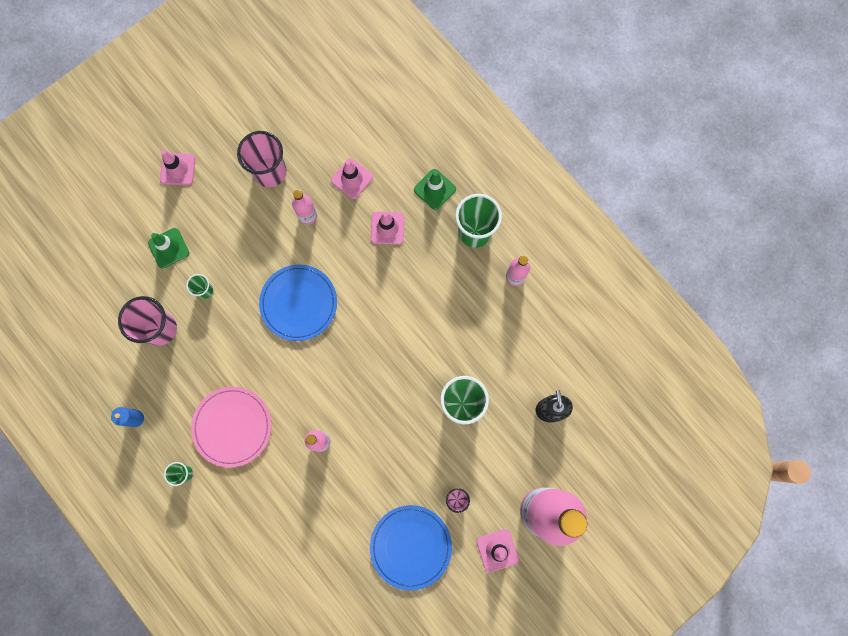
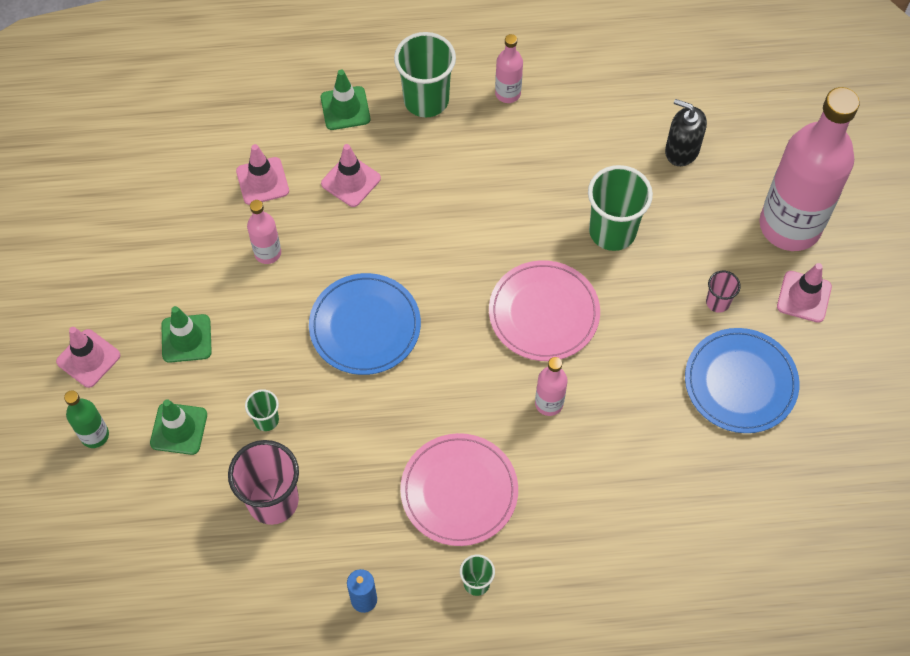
camera: 55 degrees left, 15 degrees down
pink cup [237,131,287,187] -> none
none -> green bottle [64,390,109,448]
none -> green traffic cone [161,306,212,363]
none -> pink plate [489,260,600,361]

